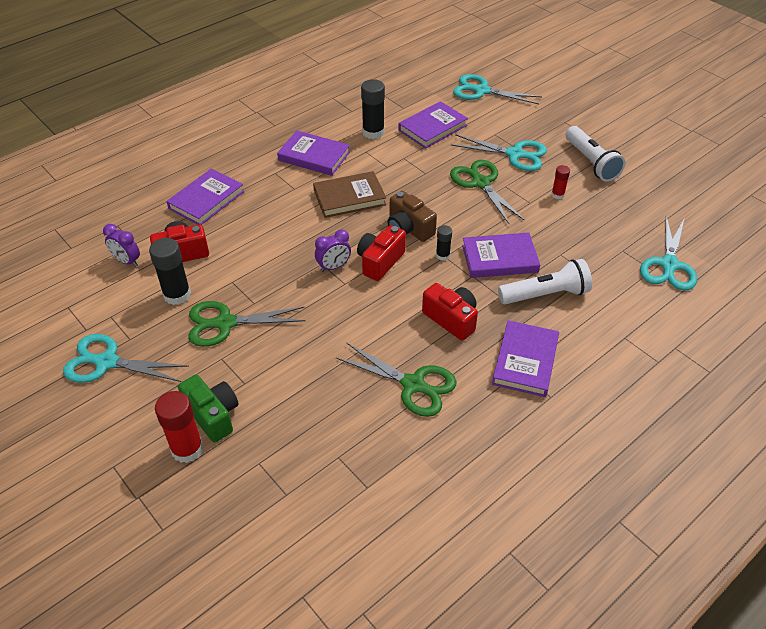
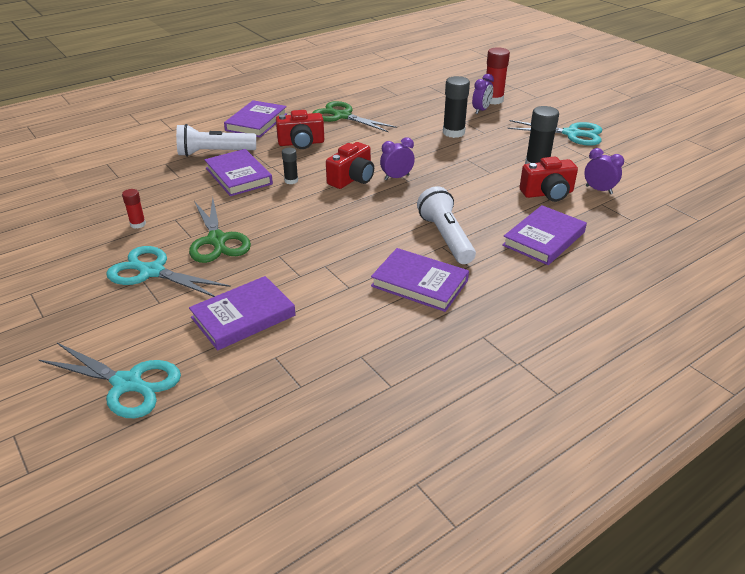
camera: 175 degrees left, 10 degrees down
green camera [178,375,238,443] -> purple clock [472,74,494,114]
green scissors [188,301,306,347] -> none
brown book [313,171,386,218] -> none
black glue stick [361,79,385,139] -> black glue stick moved to [443,76,470,138]
brown camera [387,191,437,242] -> none
red camera [422,283,478,341] -> red camera turned 60 degrees counterclockwise [276,110,324,149]
purple book [462,232,540,278] -> purple book turned 60 degrees clockwise [204,149,273,196]
white flashlight [566,126,625,182] -> white flashlight moved to [417,186,476,264]
turquoise scissors [640,216,697,291] -> none

